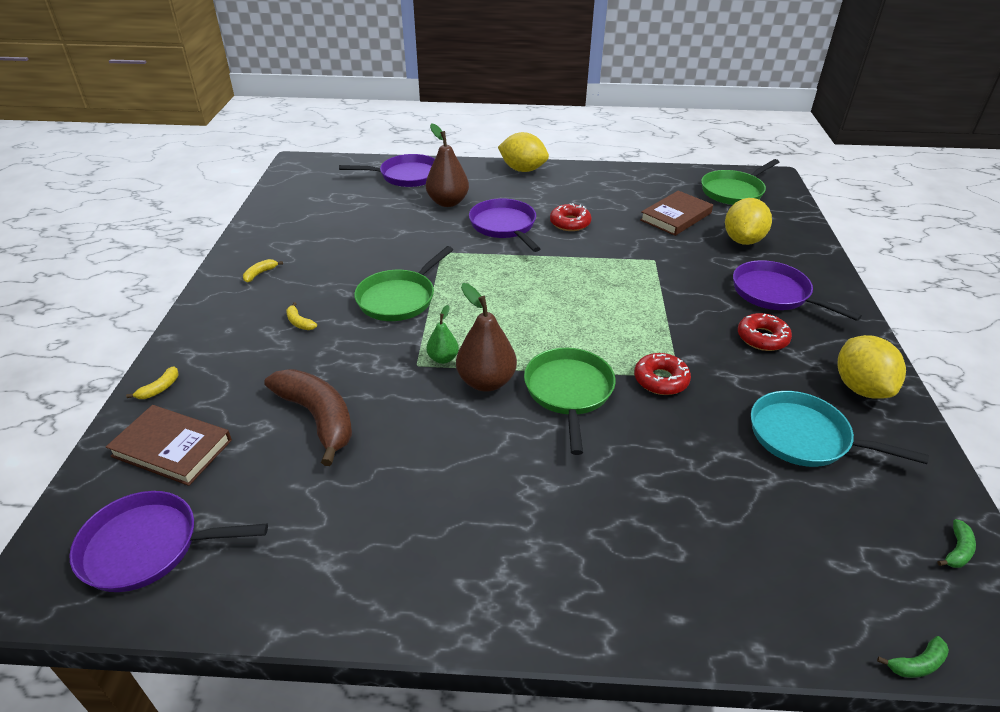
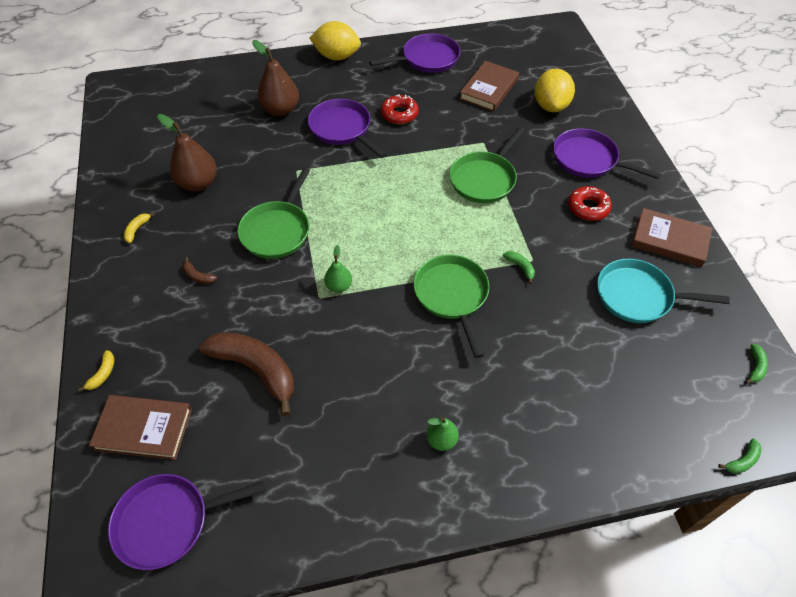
camera: 15 degrees left, 15 degrees up
yellow banana [286,302,317,330] -> brown banana [183,257,217,284]
purple pan [339,154,435,187] -> purple pan moved to [369,33,460,73]
brown pear [456,283,517,392] -> brown pear moved to [158,114,217,191]
red donut [634,353,691,395] -> green banana [503,251,535,284]
green pan [701,159,779,205] -> green pan moved to [449,127,525,203]
yellow lemon [838,335,906,399] -> brown book [631,208,712,267]
none -> green pear [426,417,459,451]

